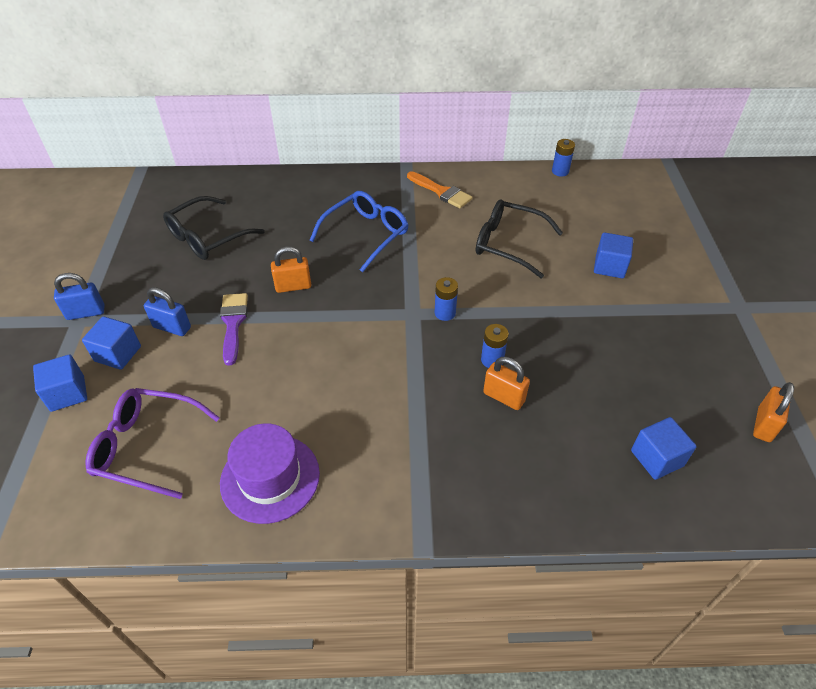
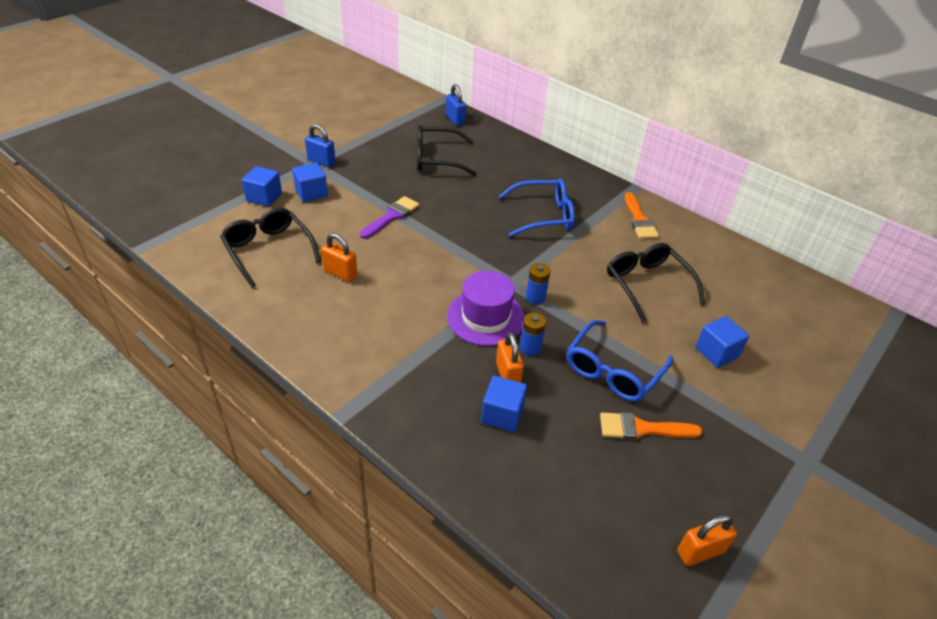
camera: 40 degrees right, 5 degrees down
purple glasses [85,388,220,499] -> black glasses [220,208,321,287]
blue padlock [144,287,191,336] -> blue padlock moved to [446,84,466,126]
purple hat [220,423,320,524] -> purple hat moved to [447,271,525,346]
orange padlock [271,247,311,293] -> orange padlock moved to [321,233,358,282]
blue battery [552,139,575,177] -> none
blue cube [631,417,697,480] -> blue cube moved to [481,376,527,432]
none -> blue glasses [567,320,673,401]
none -> orange brush [600,412,702,440]

